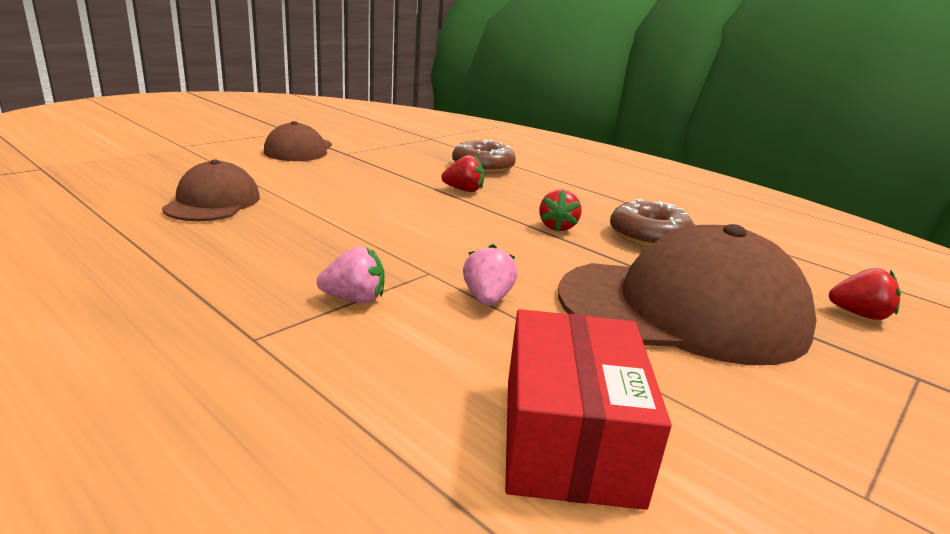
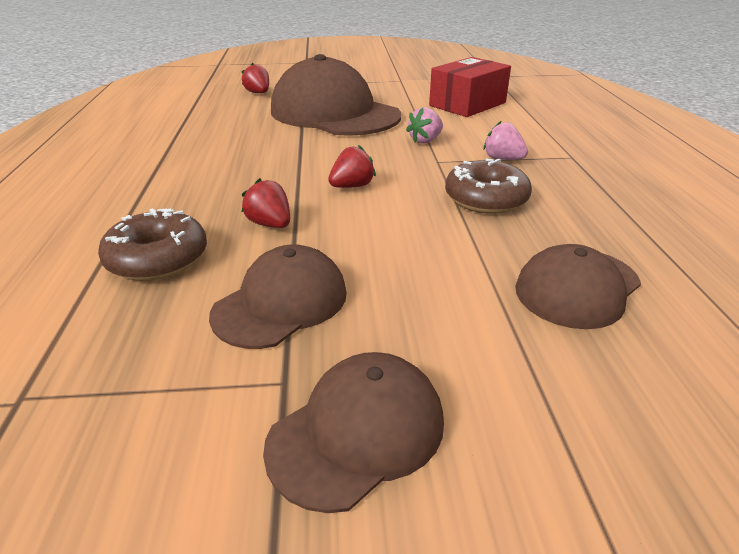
camera: 135 degrees left, 10 degrees up
red strawberry [539,189,581,232] -> red strawberry moved to [328,145,376,188]
brown donut [610,199,694,248] -> brown donut moved to [445,159,532,214]
none -> brown cap [209,244,347,349]

